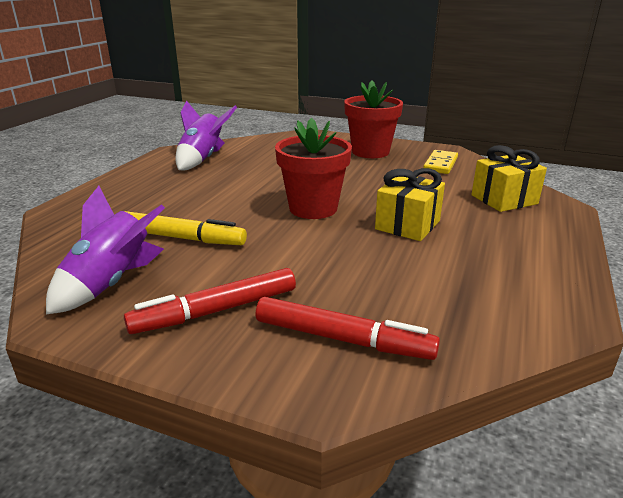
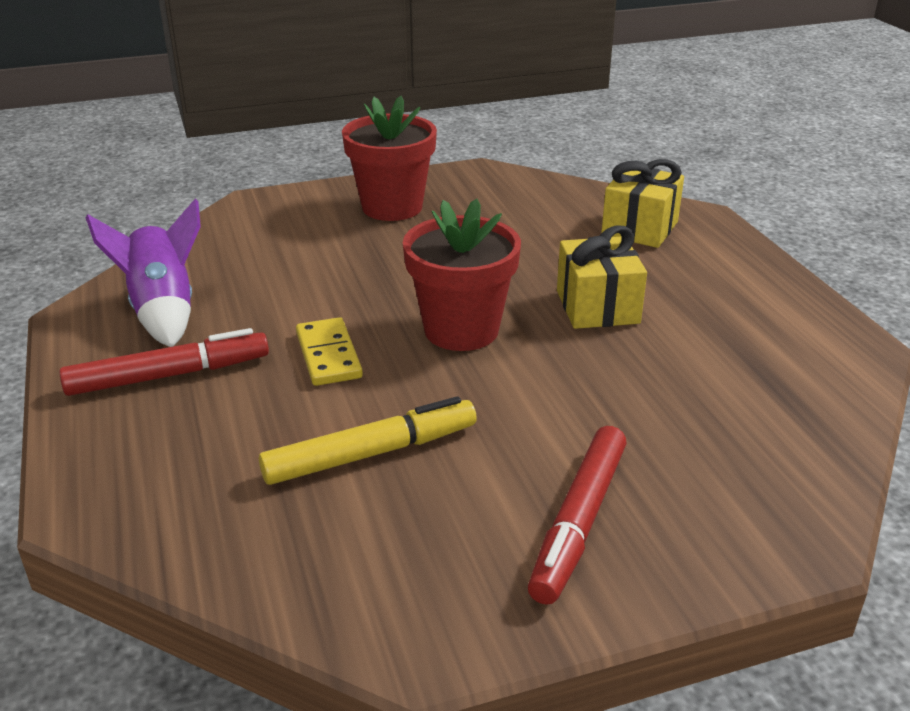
camera: 40 degrees left, 5 degrees up
purple rocket [46,186,165,314] -> none
red marker [256,297,440,360] -> red marker moved to [59,328,269,396]
yellow domino [423,150,458,174] -> yellow domino moved to [296,317,363,386]

